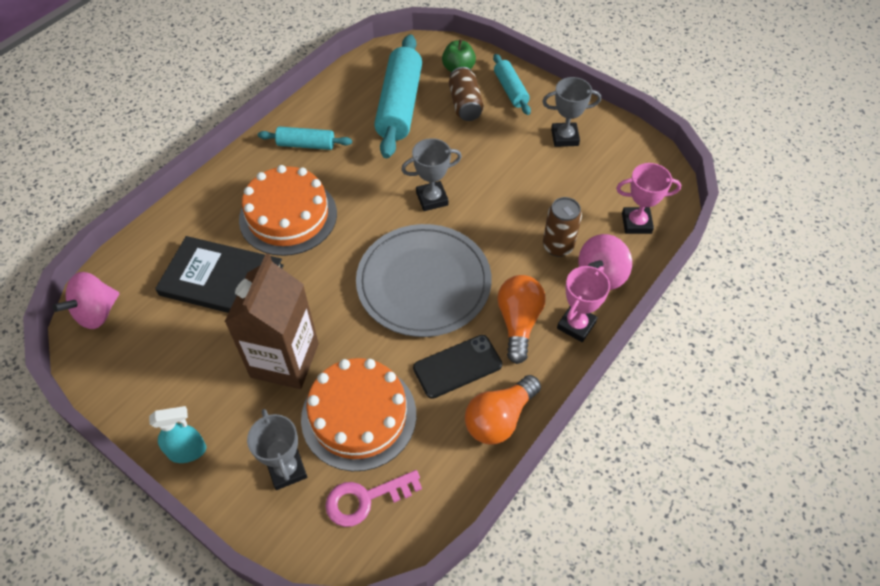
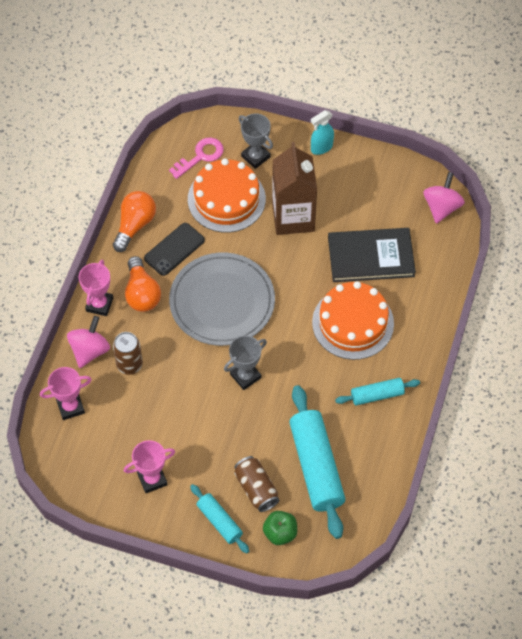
camera: 160 degrees right, 5 degrees up
grey trophy [542,77,601,147] -> pink trophy [124,440,175,493]

